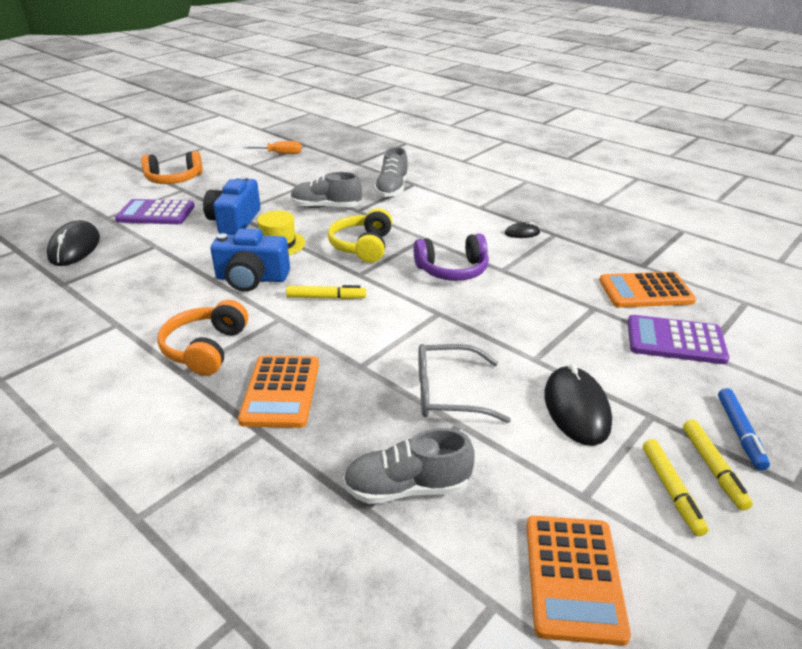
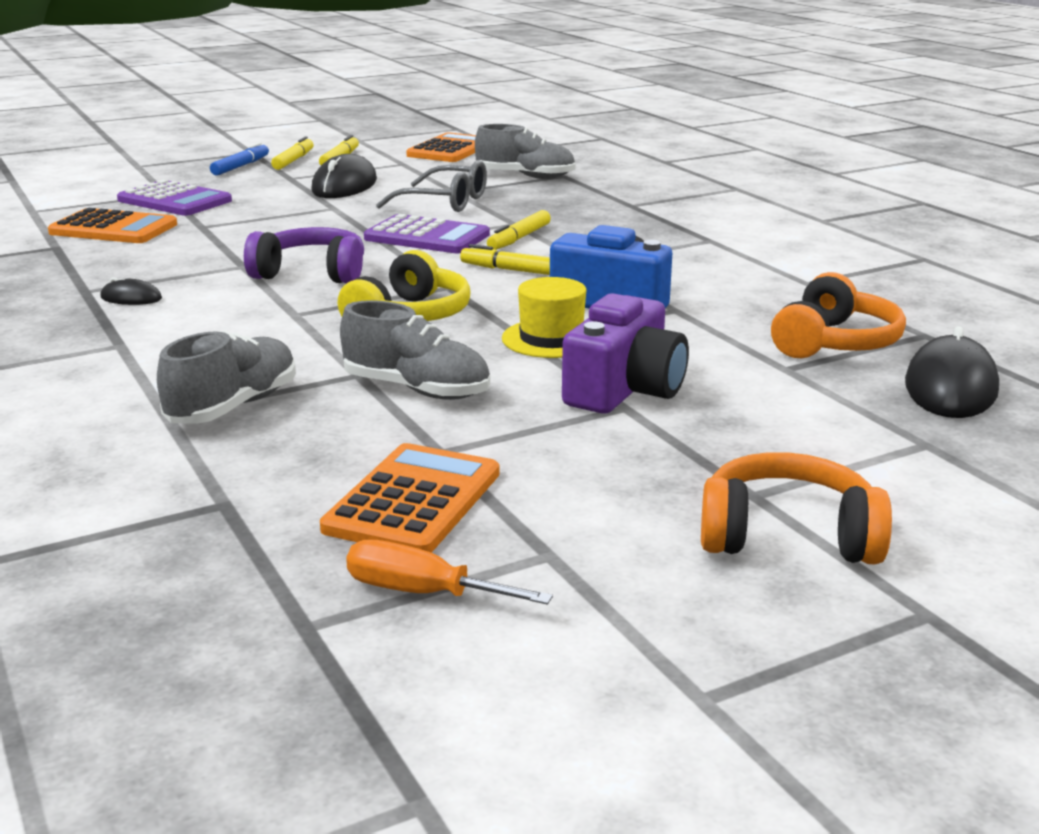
camera: 160 degrees left, 10 degrees down
purple calculator [115,199,195,224] -> purple calculator moved to [364,214,490,253]
orange headphones [157,300,248,376] -> orange headphones moved to [771,272,906,358]
blue camera [203,176,261,235] -> purple camera [562,293,689,414]
orange calculator [238,355,319,428] -> orange calculator moved to [320,443,499,553]
none -> yellow marker [487,210,551,250]

